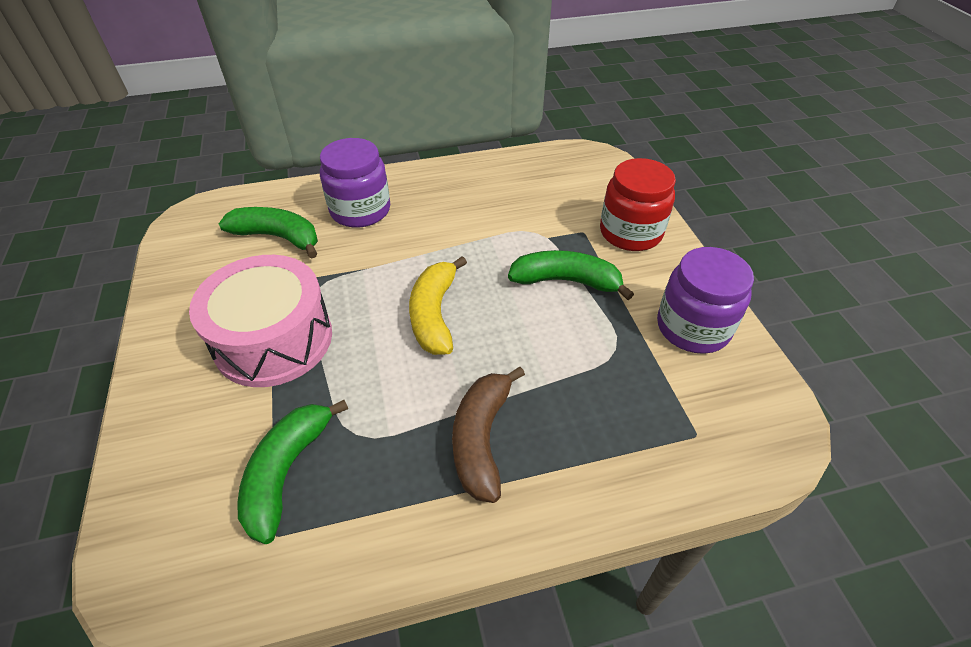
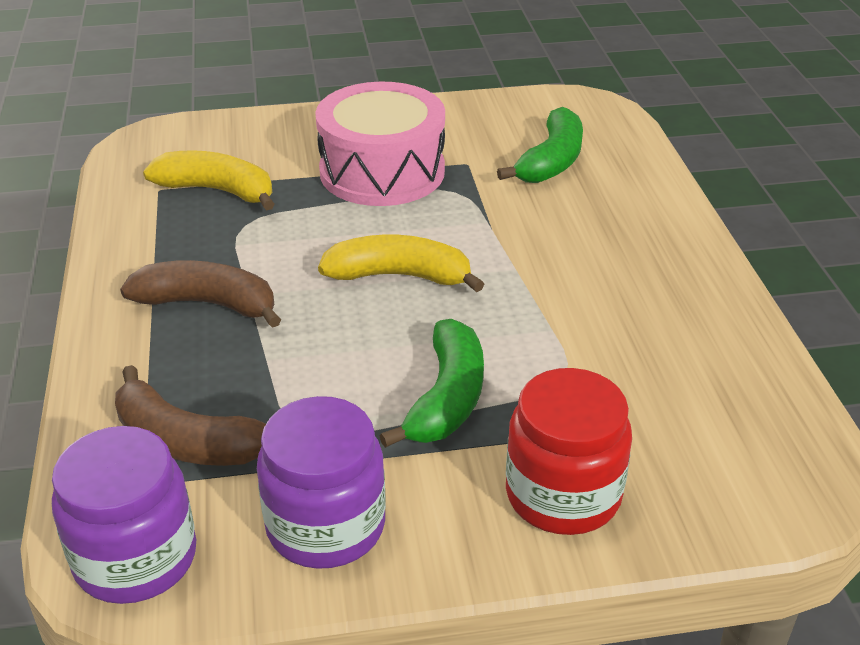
camera: 95 degrees right, 10 degrees down
green banana [237,400,348,544] -> yellow banana [143,150,275,210]
purple jar [320,138,390,228] -> purple jar moved to [52,426,196,604]
none -> brown banana [115,365,266,466]

